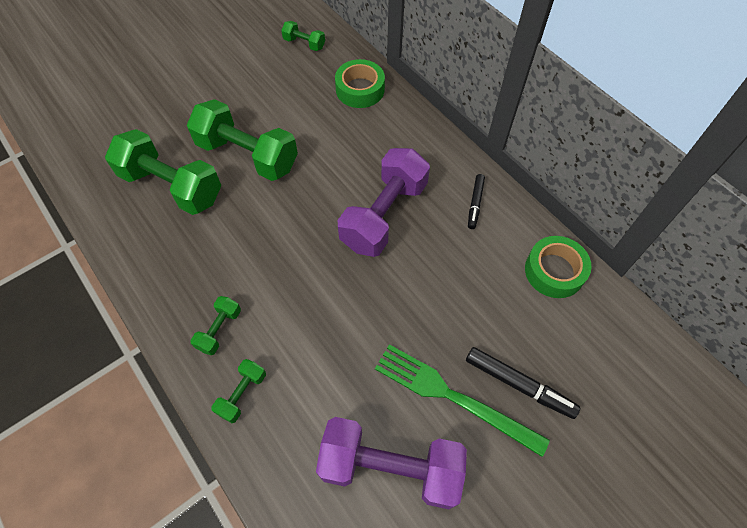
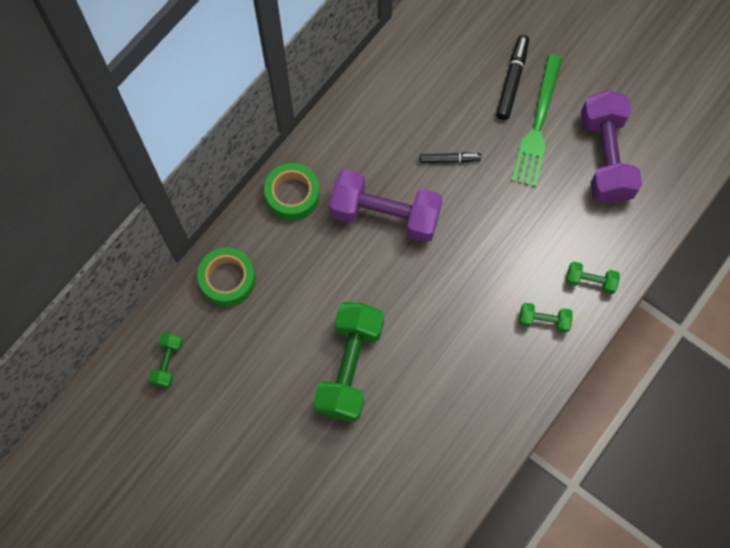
camera: 105 degrees left, 10 degrees up
green dumbbell [105,129,221,215] -> none
black marker [468,174,485,229] -> black marker moved to [420,152,481,163]
green tape [525,236,592,298] -> green tape moved to [264,163,320,221]

